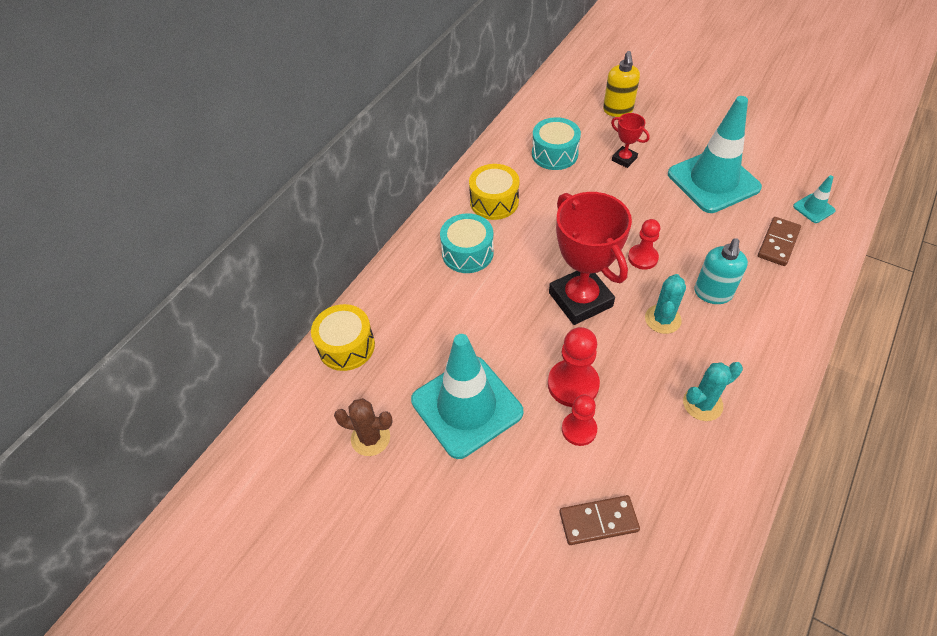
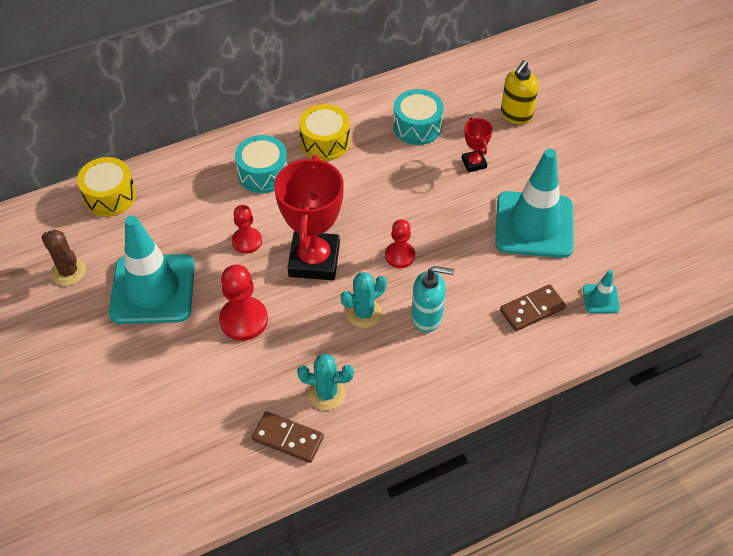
camera: 30 degrees right, 0 degrees up
brown domino [559,495,640,545] -> brown domino moved to [252,411,324,463]
red pawn [562,395,597,446] -> red pawn moved to [232,205,262,254]
turquoise soap dispenser [694,238,748,304] -> turquoise soap dispenser turned 135 degrees counterclockwise [411,266,454,332]

